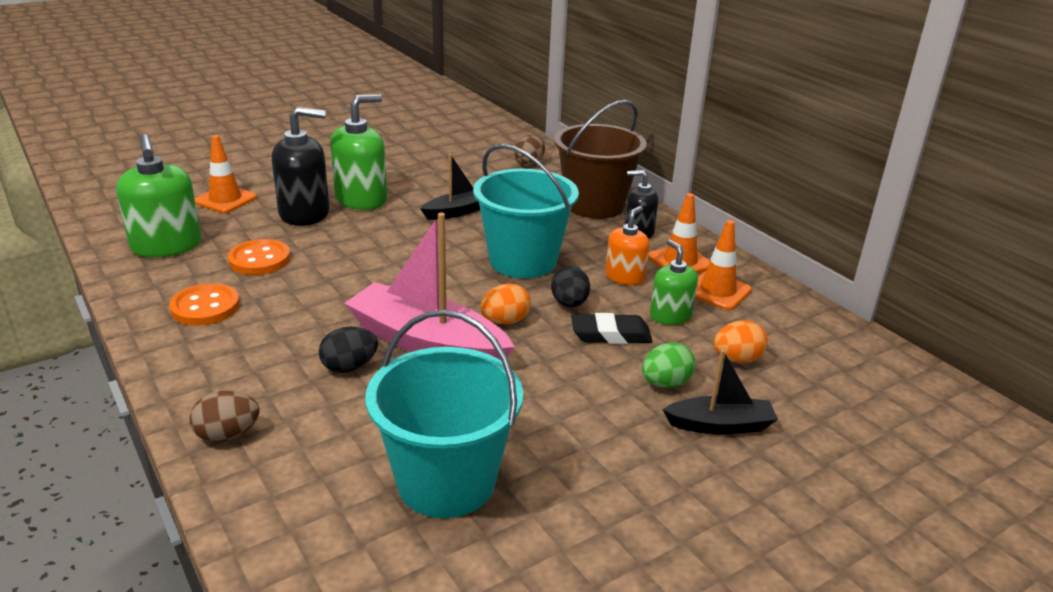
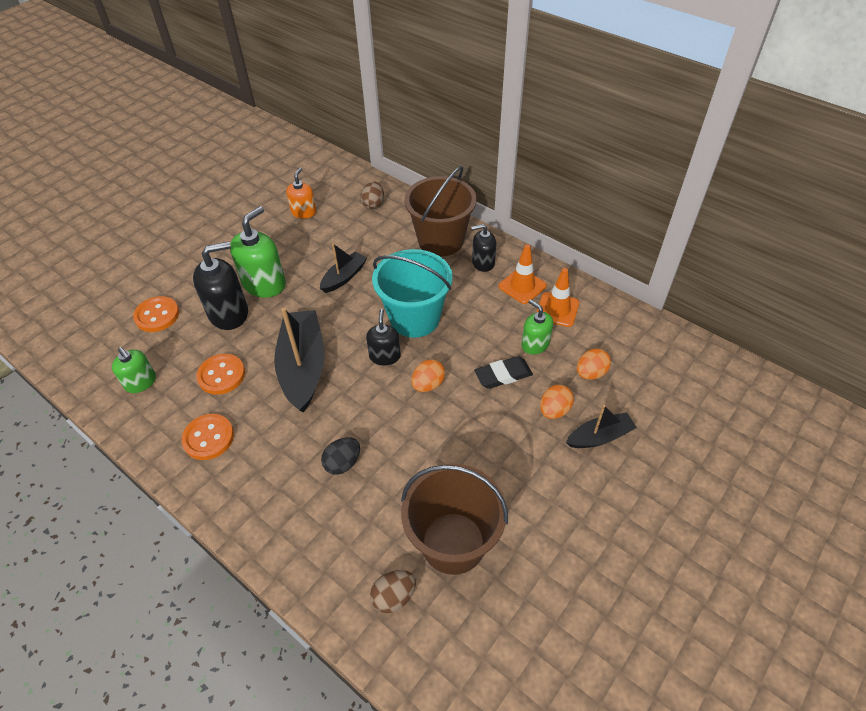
camera: 15 degrees left, 20 degrees up
green soap dispenser [116,134,201,258] -> green soap dispenser [112,347,156,393], size x0.60
brown egg [189,391,260,442] -> brown egg moved to [370,570,416,613]
orange traffic cone [195,135,257,213] -> orange button [133,296,179,332]
pink boat [344,213,514,361] -> none
turquoise bucket [365,310,523,518] -> brown bucket [401,464,508,575]
black egg [551,266,590,307] -> none
orange soap dispenser [605,206,650,285] -> orange soap dispenser moved to [286,167,316,219]
green egg [642,342,695,388] -> orange egg [540,384,574,419]
none -> black boat [274,307,325,412]
none -> black soap dispenser [366,309,401,365]

